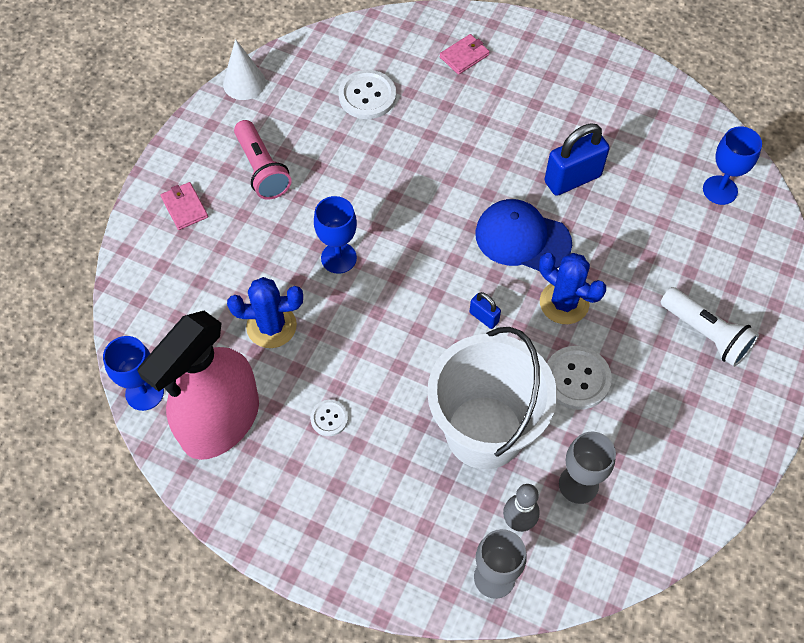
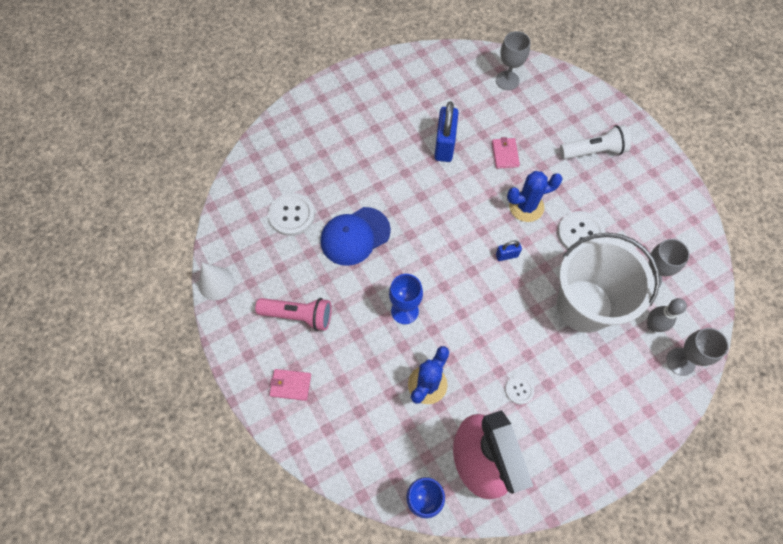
camera: 55 degrees left, 5 degrees up
pink wallet [440,34,490,75] -> pink wallet moved to [492,137,520,169]
blue cap [475,199,572,271] -> blue cap moved to [321,207,391,266]
blue goblet [703,126,762,205] -> grey goblet [496,31,531,90]

